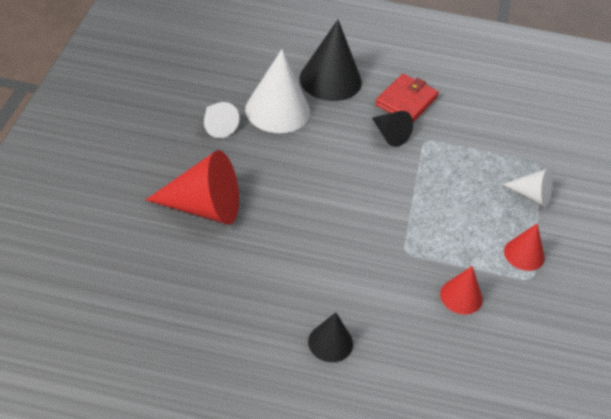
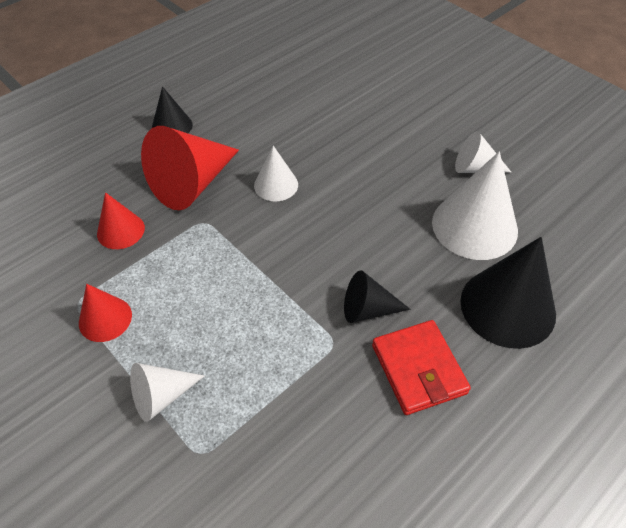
camera: 130 degrees right, 5 degrees up
red cone [146,150,239,225] -> red cone moved to [141,126,239,210]
none -> white cone [254,146,298,201]

